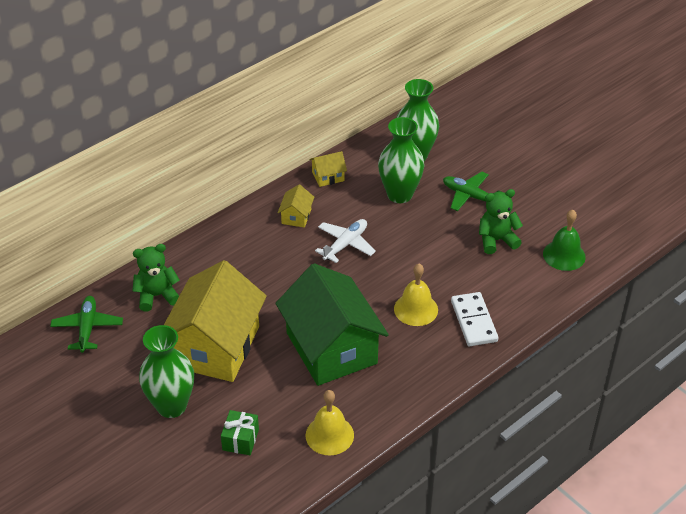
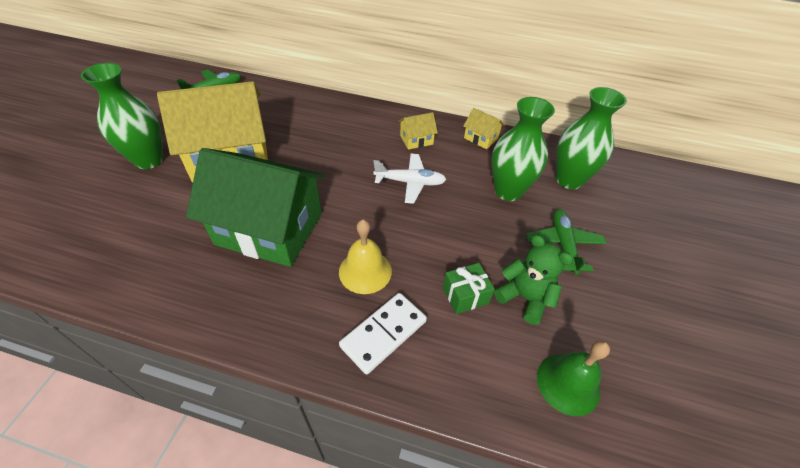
camera: 55 degrees right, 5 degrees up
green teddy bear [132,244,180,312] -> none
green gift [221,410,259,455] -> green gift moved to [443,263,495,314]
green house [276,263,389,386] -> green house turned 75 degrees clockwise [186,148,325,267]
yellow bell [305,390,354,455] -> none

